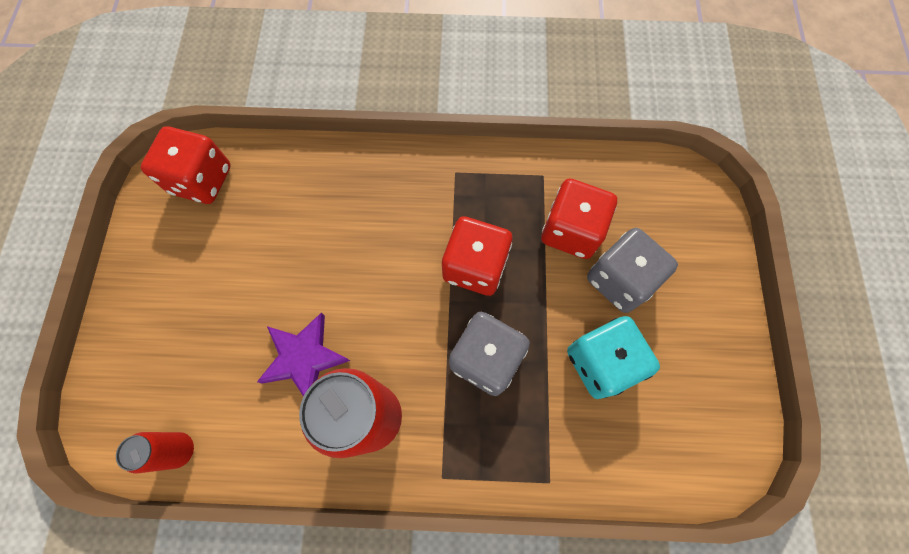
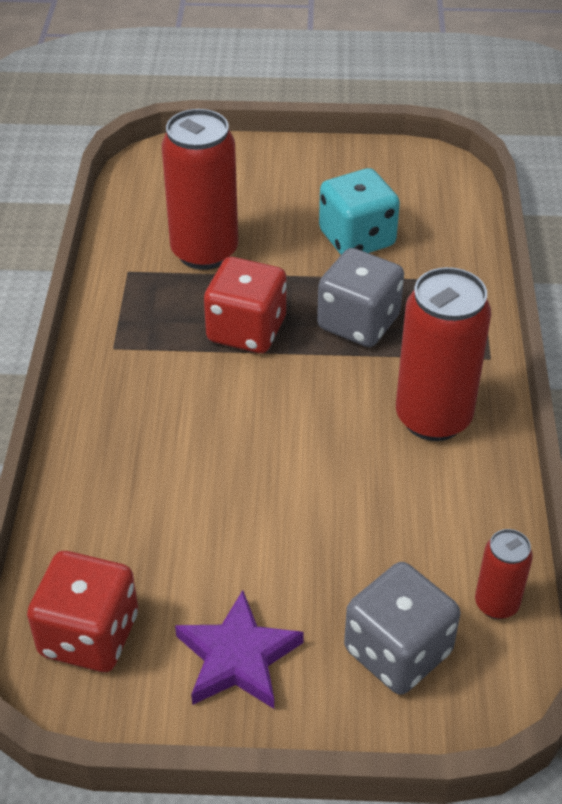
camera: 90 degrees left, 25 degrees down
purple star [257,313,350,397] -> purple star moved to [175,590,304,709]
red dice [541,179,617,259] -> red can [162,109,238,270]
grey dice [587,228,678,313] -> grey dice moved to [344,562,460,695]

